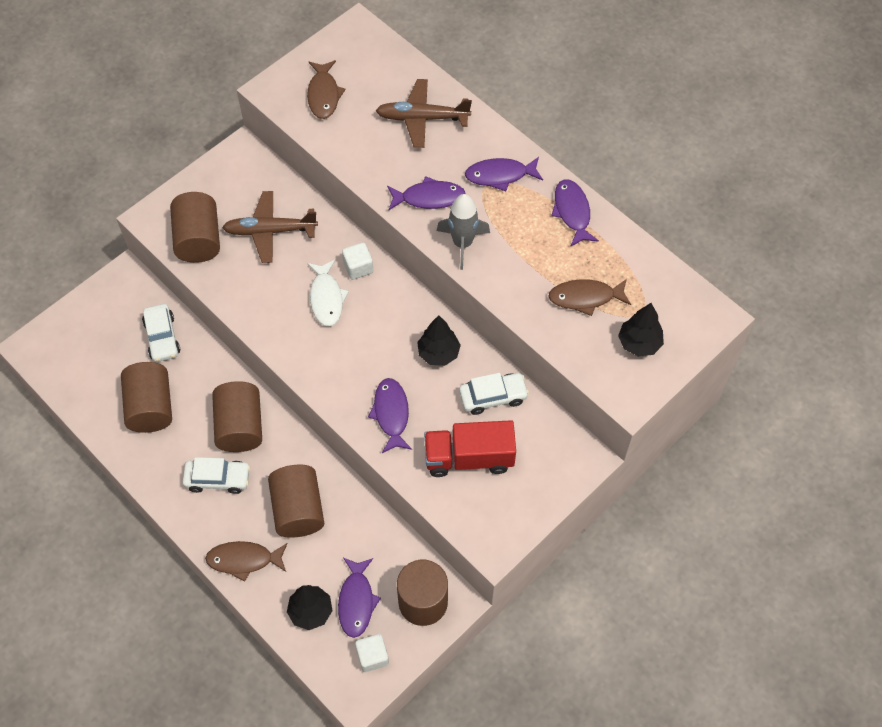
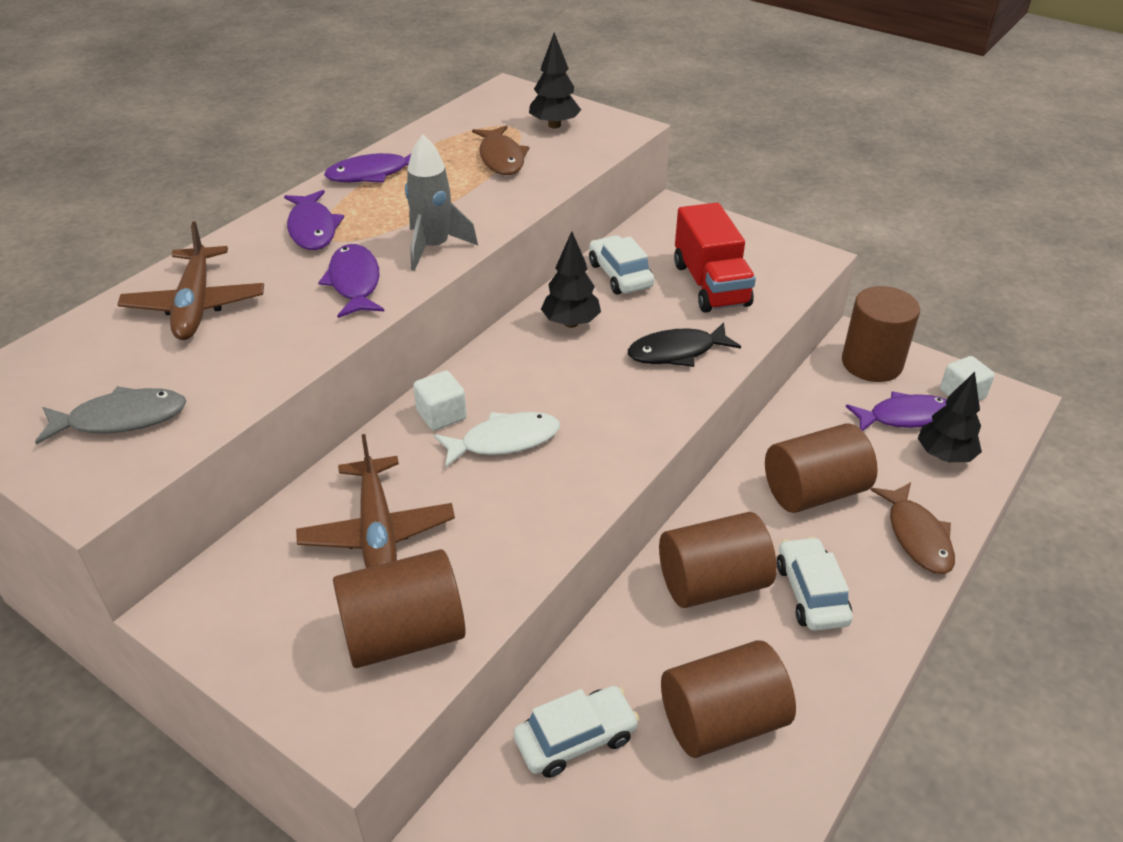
camera: 100 degrees left, 20 degrees down
brown fish [307,60,345,119] -> grey fish [35,386,187,445]
purple fish [368,378,412,453] -> black fish [628,322,741,367]

